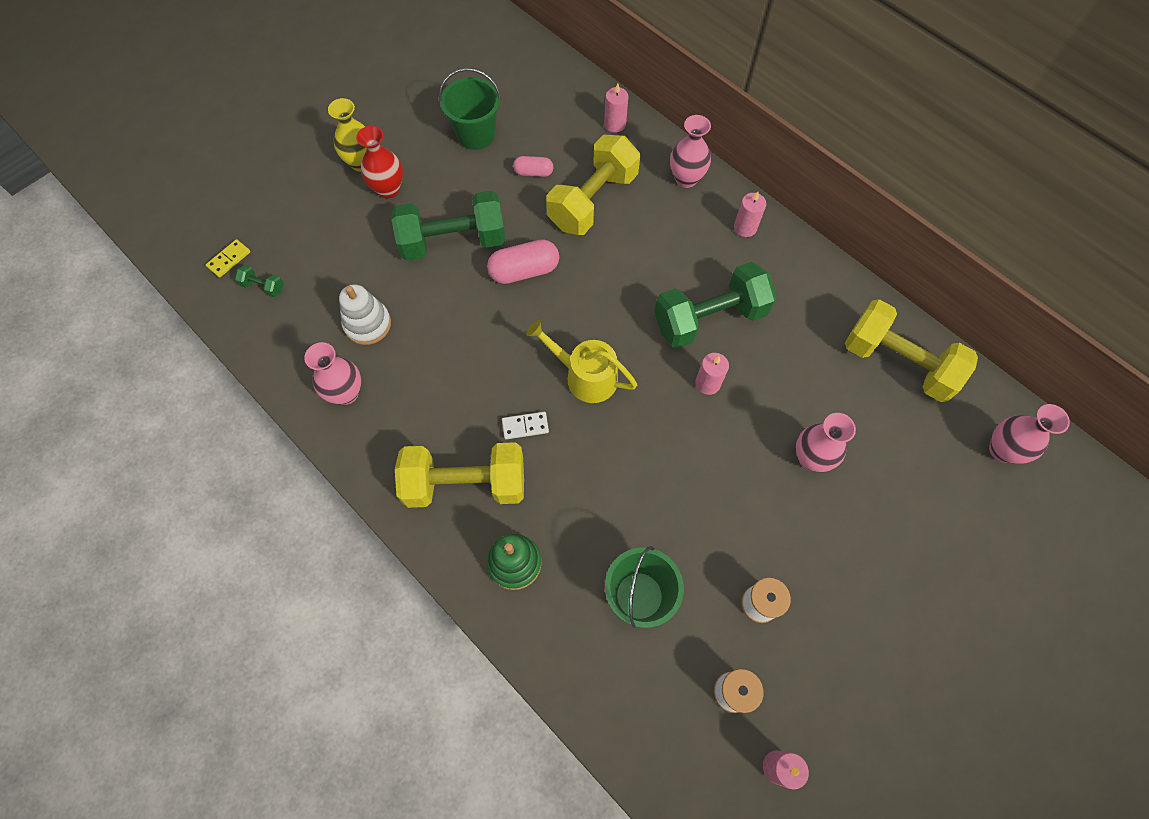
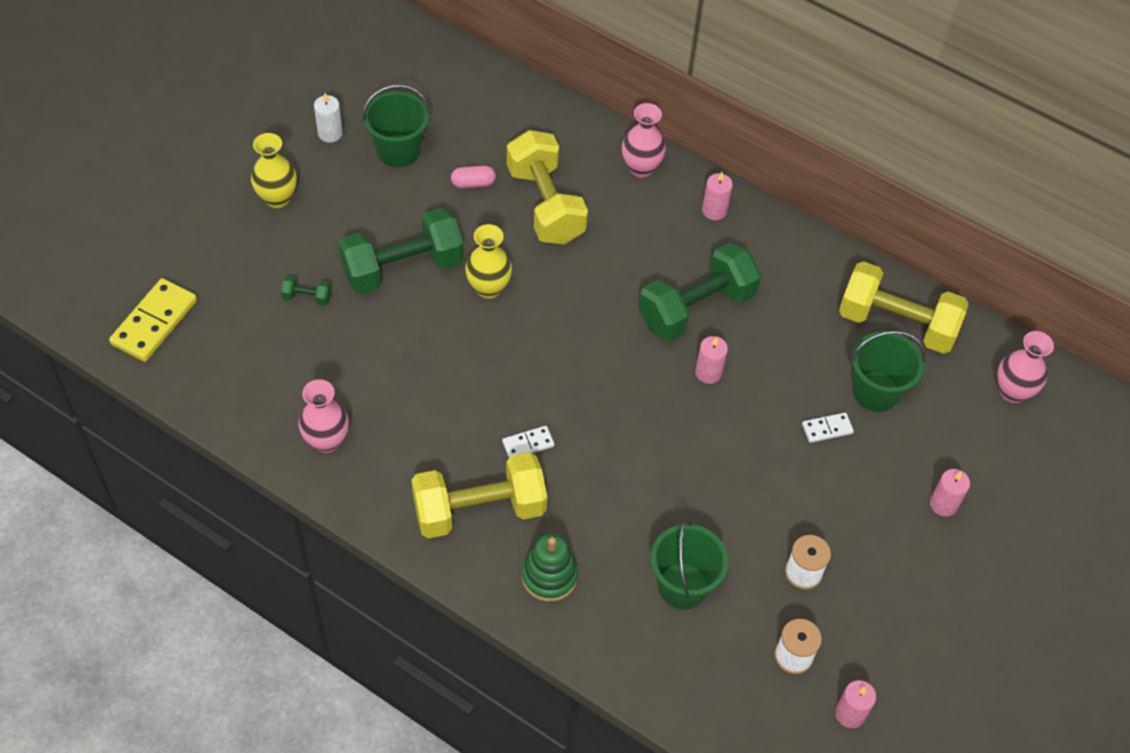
camera: 15 degrees left, 10 degrees down
yellow domino [206,239,250,278] -> yellow domino [109,278,197,362], size x1.91
green dumbbell [235,265,284,297] -> green dumbbell moved to [280,276,331,306]
white stacking toy [339,284,391,345] -> none
red vase [356,126,403,199] -> none
pink capsule [487,239,559,284] -> yellow vase [465,224,512,299]
yellow watering can [526,320,637,403] -> none
yellow dumbbell [546,135,640,235] -> yellow dumbbell turned 45 degrees counterclockwise [507,130,588,244]
pink candle [604,84,628,133] -> pink candle moved to [930,469,970,517]
pink vase [796,413,856,472] -> white domino [802,412,854,443]
none -> white candle [314,93,343,143]
none -> green bucket [851,331,925,412]

